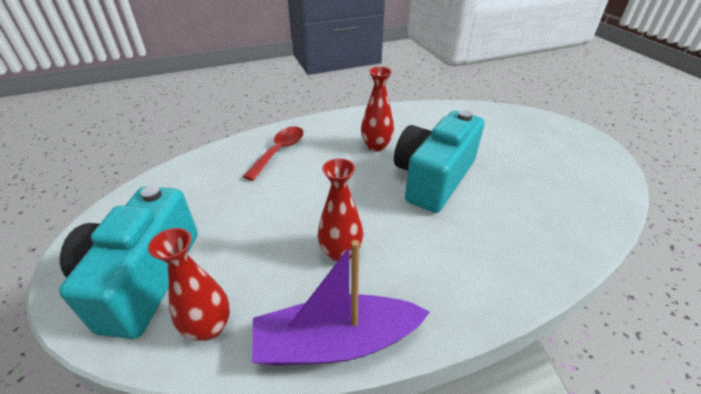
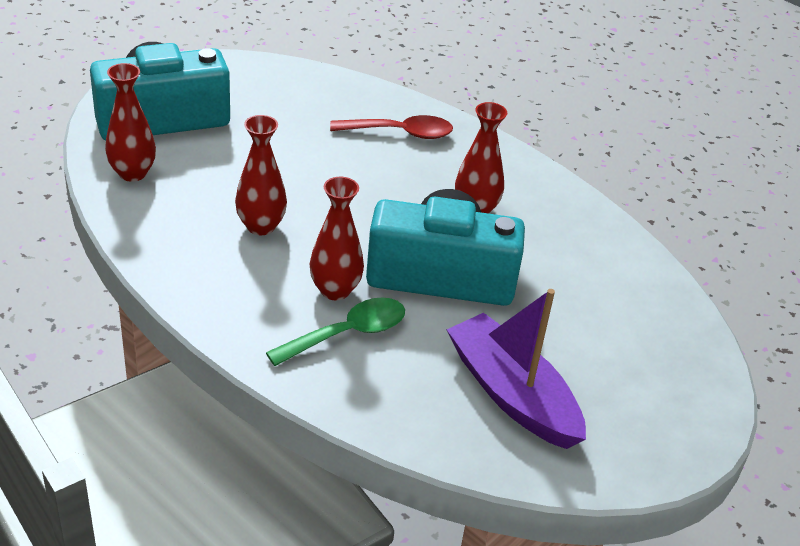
camera: 60 degrees right, 0 degrees up
purple boat [252,240,430,366] -> purple boat moved to [446,289,586,449]
none -> green spoon [266,297,405,366]
none -> red vase [310,177,364,300]

